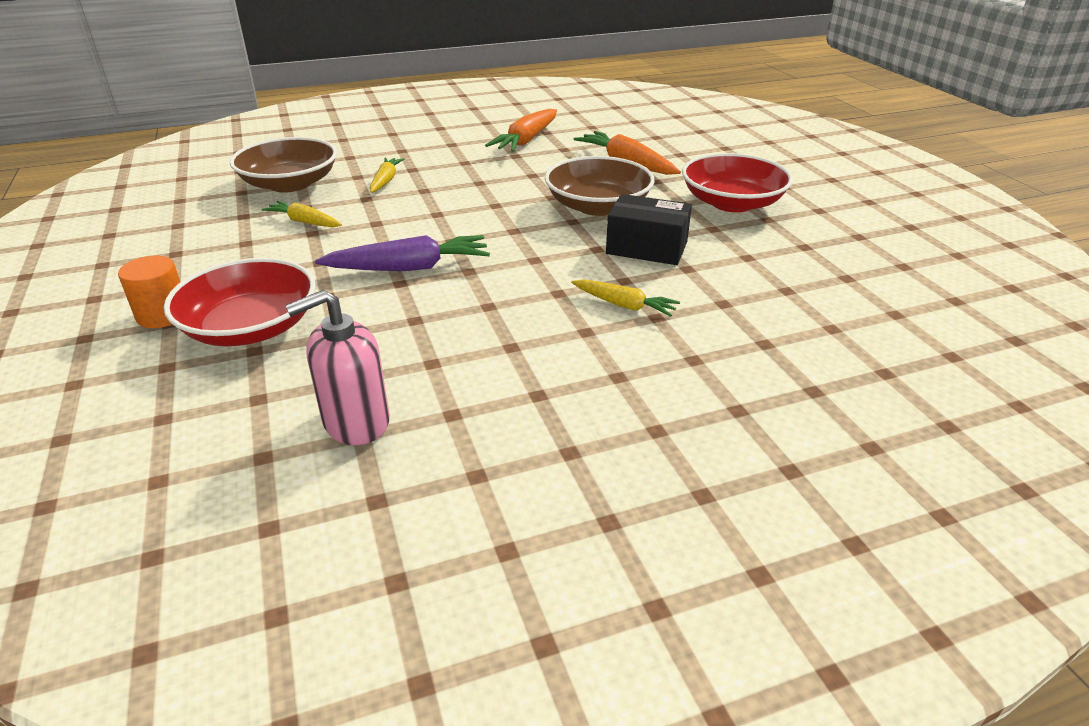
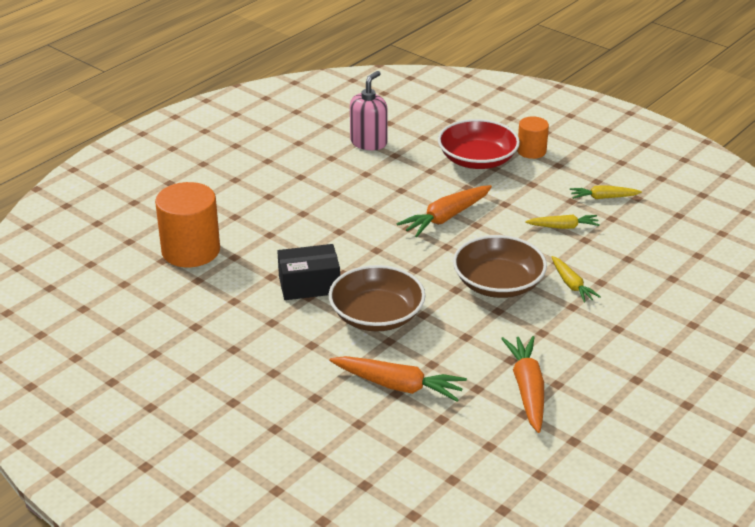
camera: 150 degrees right, 0 degrees up
brown bowl [230,137,337,192] -> brown bowl moved to [453,235,547,298]
purple carrot [315,235,490,271] -> orange carrot [397,185,492,237]
yellow carrot [571,279,680,317] -> yellow carrot moved to [570,185,642,199]
red bowl [682,153,793,212] -> none
none -> orange cylinder [155,182,220,267]

